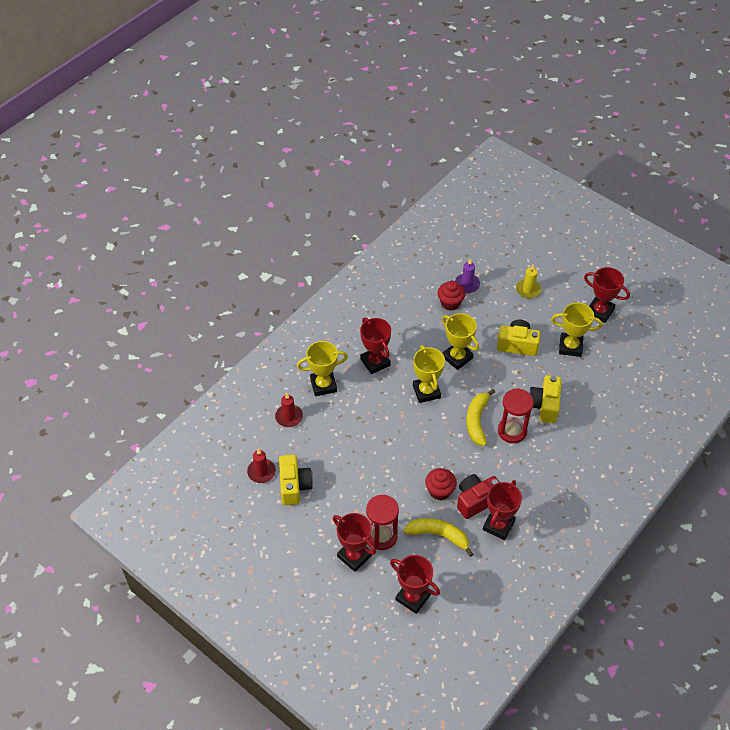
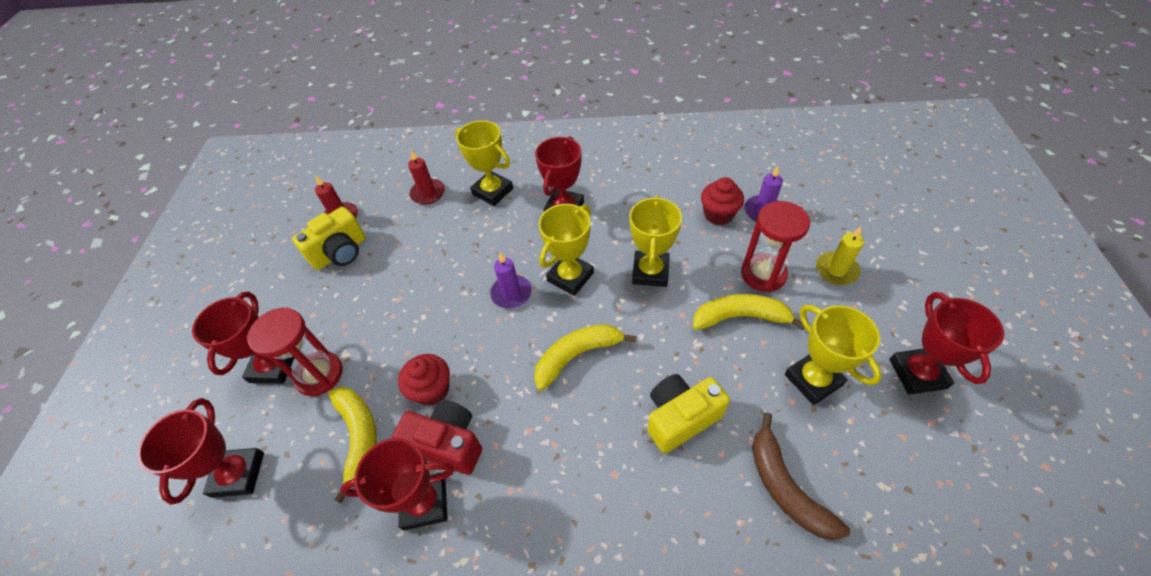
camera: 55 degrees right, 0 degrees up
yellow camera [497,320,541,356] -> yellow banana [693,294,805,330]
red hourglass [498,388,534,443] -> red hourglass moved to [741,201,810,292]
none -> purple candle [490,253,532,308]
none -> brown banana [752,413,850,540]

